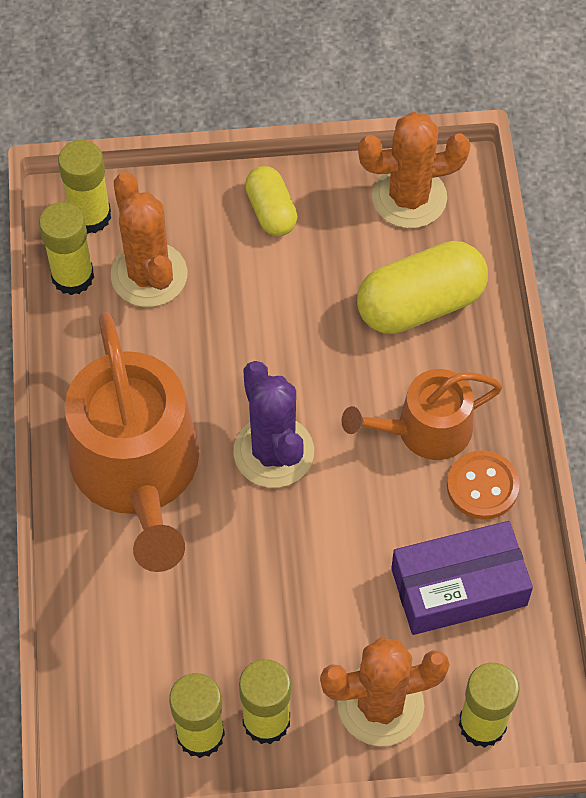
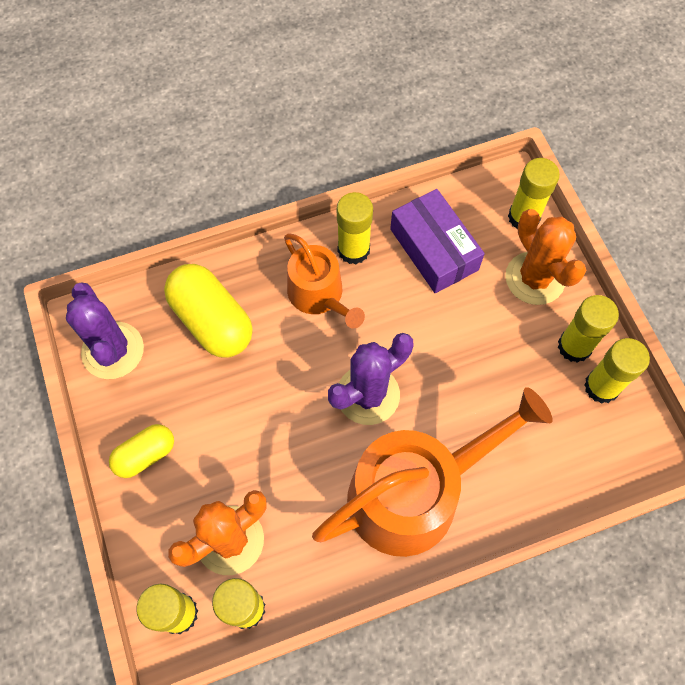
camera: 105 degrees left, 5 degrees up
orange cactus [358,112,470,228] -> purple cactus [66,282,144,379]
orange button [447,450,520,520] -> yellow glue stick [337,192,373,264]

